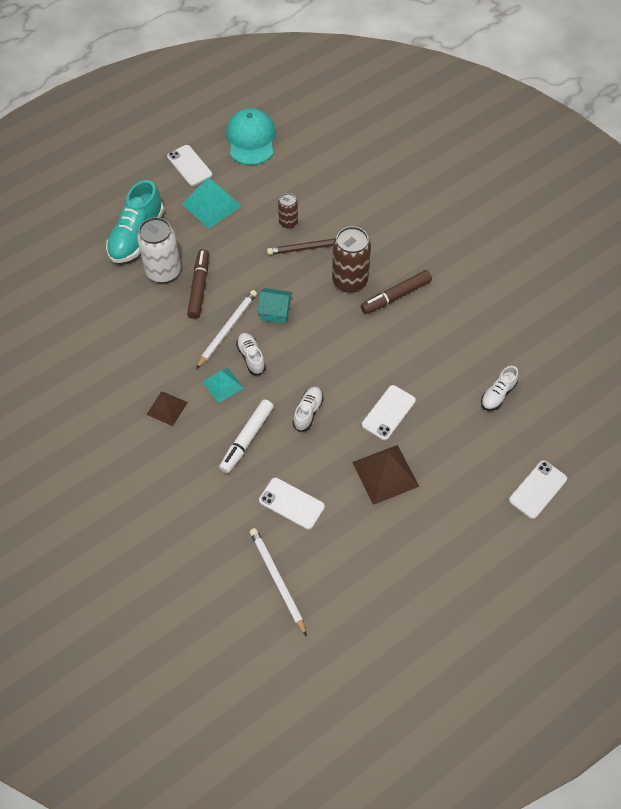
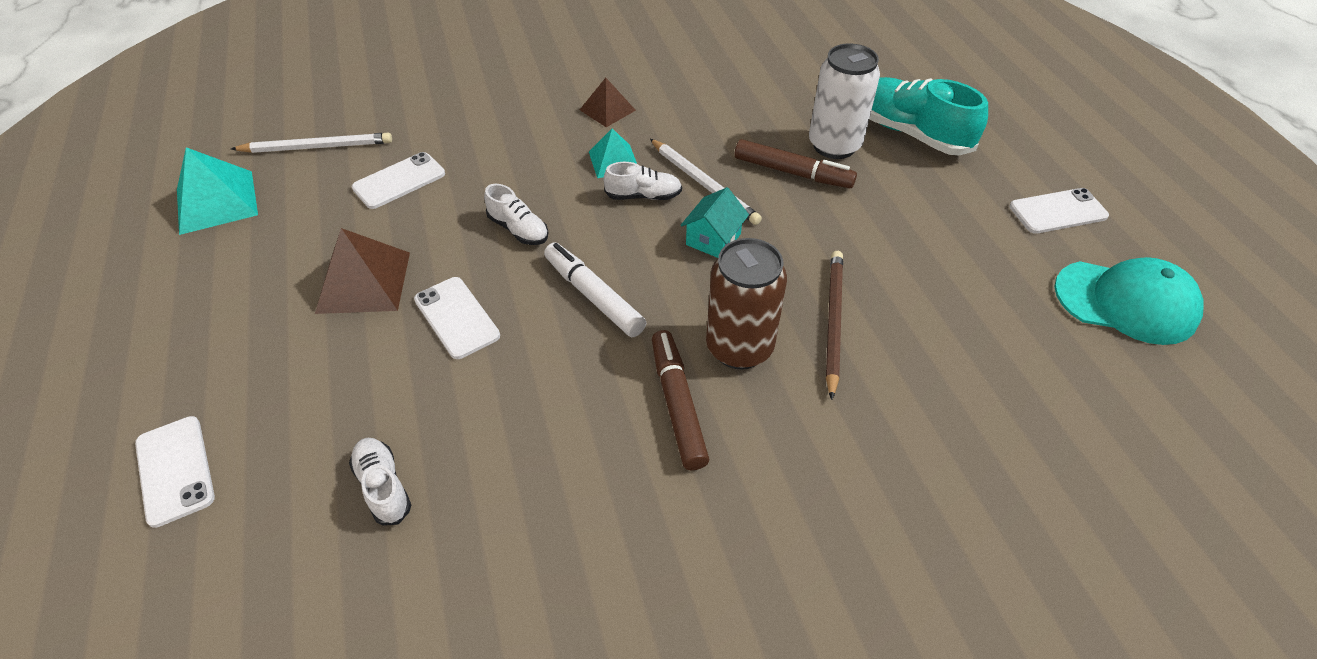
camera: 110 degrees right, 10 degrees down
turquoise pyramid [182,177,242,228] -> turquoise pyramid moved to [177,147,258,235]
white marker [219,399,274,474] -> white marker moved to [544,242,646,337]
brown can [278,193,298,229] -> none

